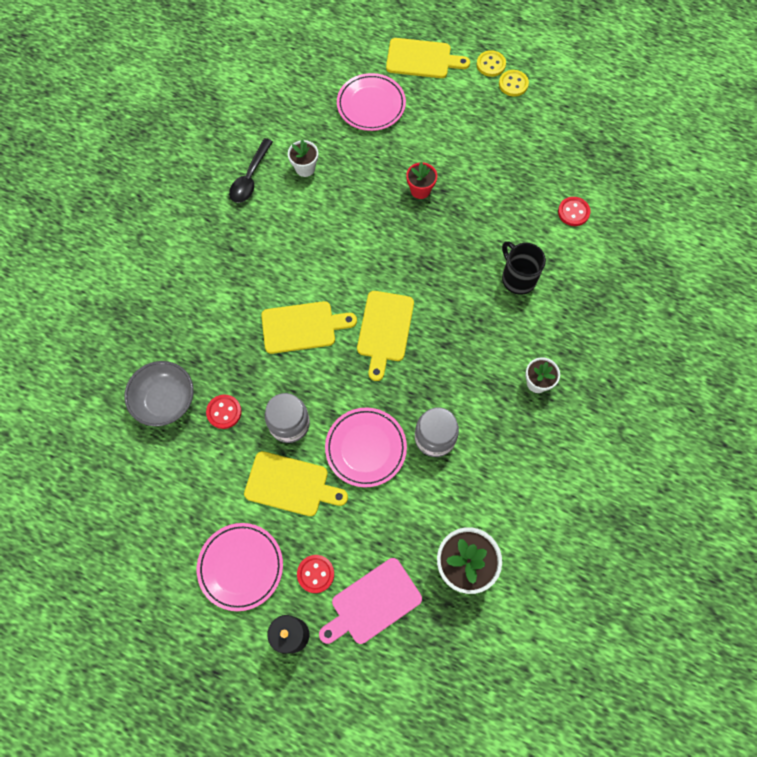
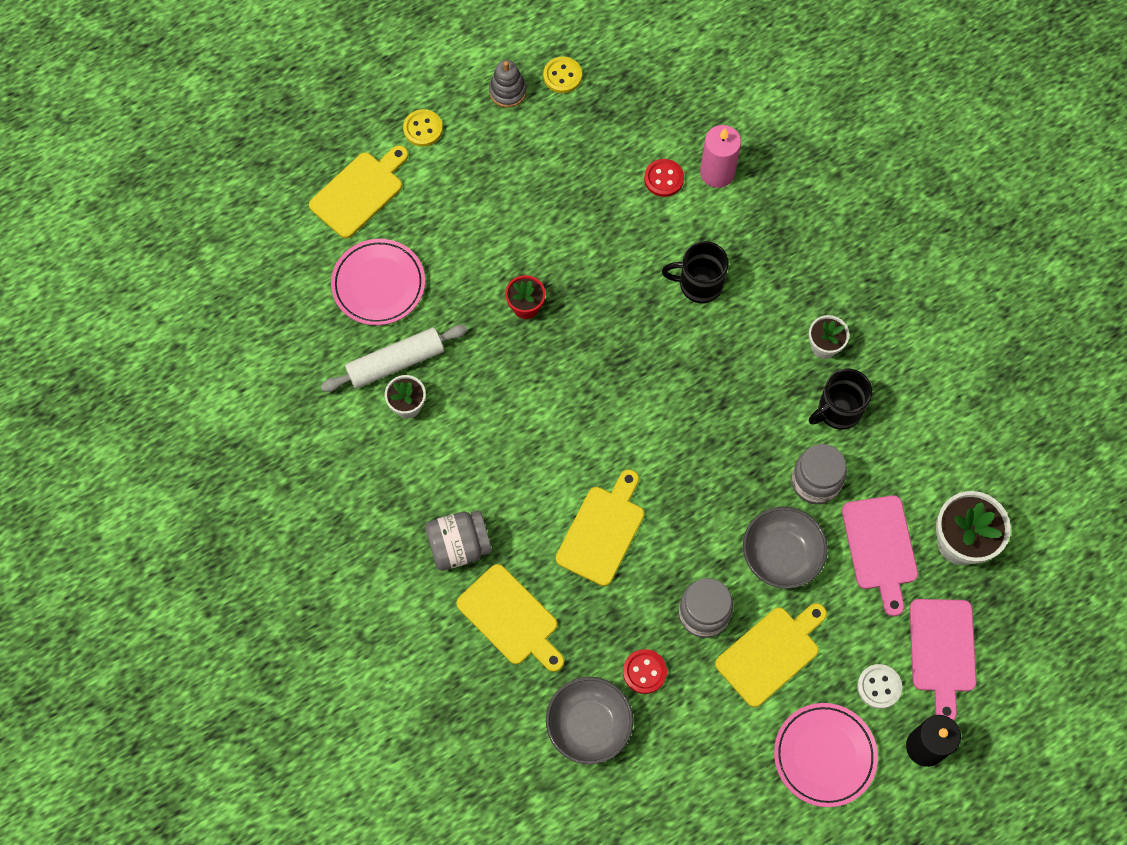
camera: 55 degrees left, 0 degrees up
black spoon [229,138,273,203] -> none
red button [297,555,334,593] -> white button [857,664,902,709]
pink plate [325,408,407,487] -> grey bowl [743,507,828,589]
yellow cutting board [357,291,414,381] -> yellow cutting board moved to [456,564,564,672]
yellow button [499,70,529,97] -> yellow button moved to [543,57,582,93]
none -> white rolling pin [321,325,468,392]
none -> grey jar [425,510,492,571]
none -> grey stacking toy [489,60,527,108]
none -> pink candle [700,125,741,188]
none -> black mug [809,369,872,430]
none -> pink cutting board [842,495,918,616]

